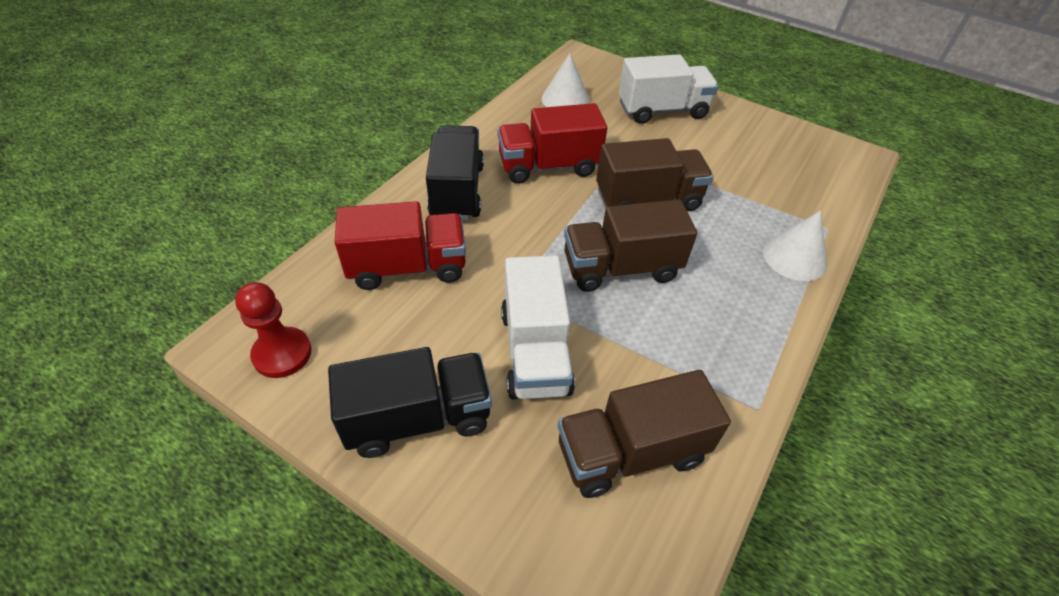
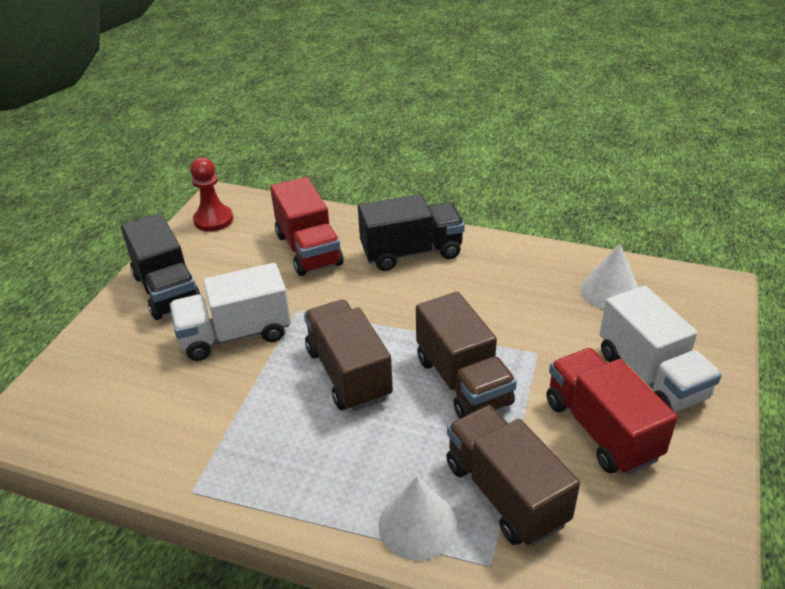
camera: 80 degrees right, 10 degrees down
red truck [498,103,607,184] -> red truck moved to [547,348,678,475]
brown truck [558,370,731,498] -> brown truck moved to [446,405,580,546]

